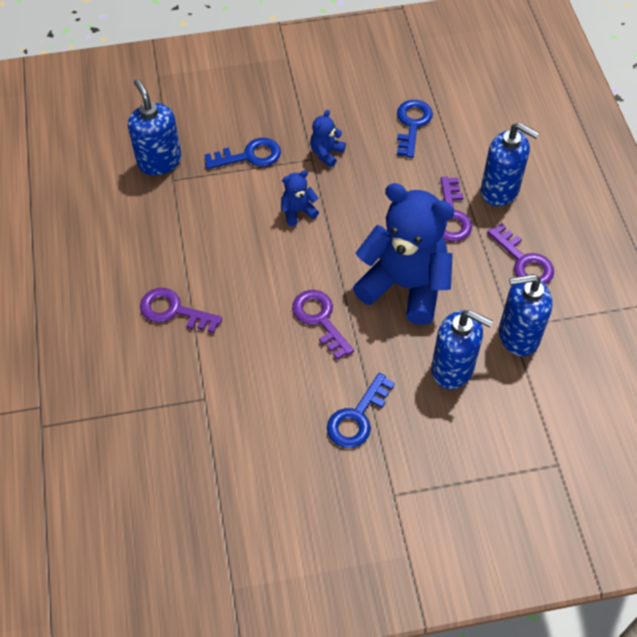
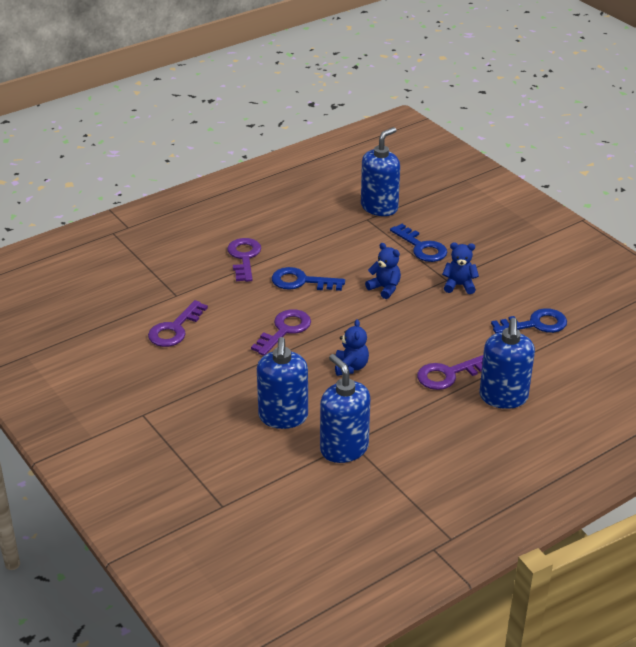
camera: 65 degrees right, 20 degrees down
blue key [327,373,395,448] -> blue key moved to [272,267,345,291]
blue teddy bear [353,183,455,325] -> blue teddy bear [335,319,369,376], size x0.42
purple key [487,224,554,284] -> purple key moved to [148,300,208,347]

